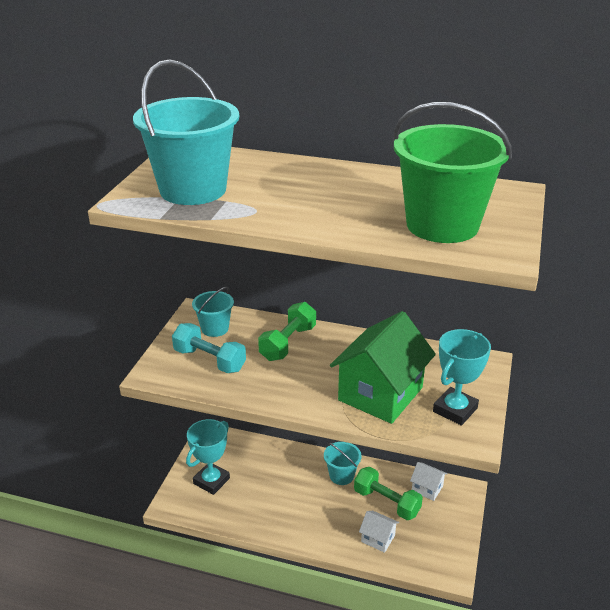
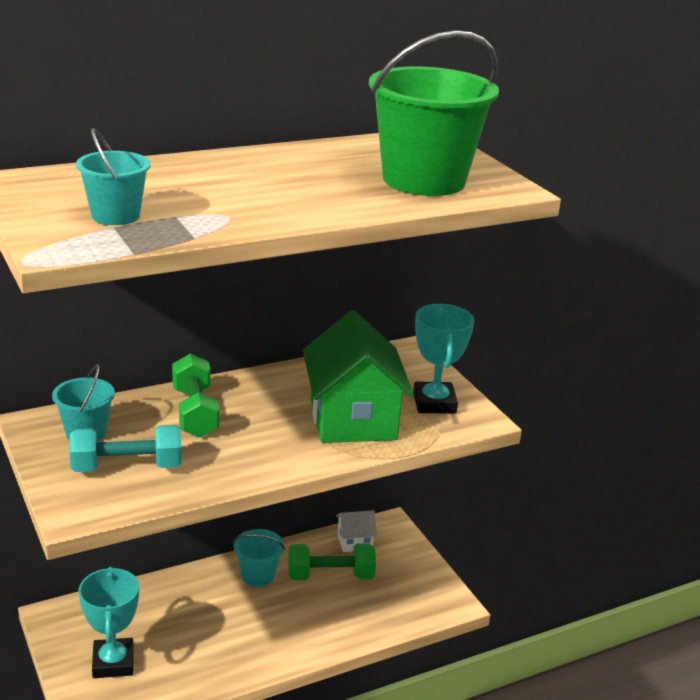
camera: 45 degrees left, 5 degrees down
turquoise bucket [133,59,239,205] -> turquoise bucket [76,128,150,225], size x0.50
white house [359,511,399,553] -> none

